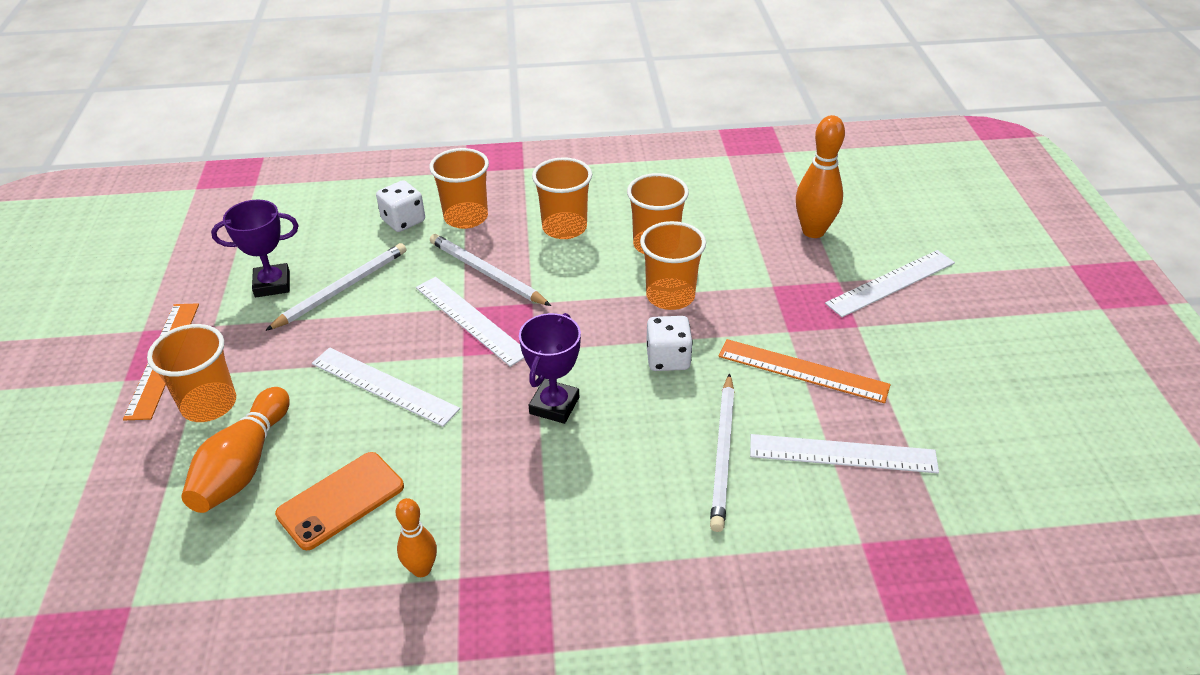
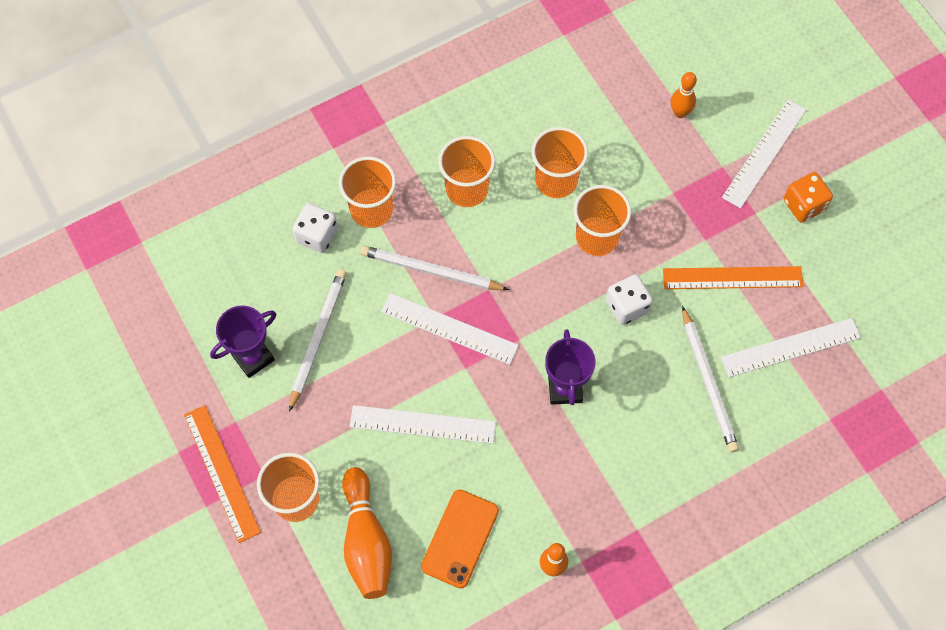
camera: 25 degrees left, 25 degrees up
orange bowling pin [796,115,845,238] -> orange bowling pin [671,72,697,118], size x0.60
none -> orange dice [784,172,833,223]

